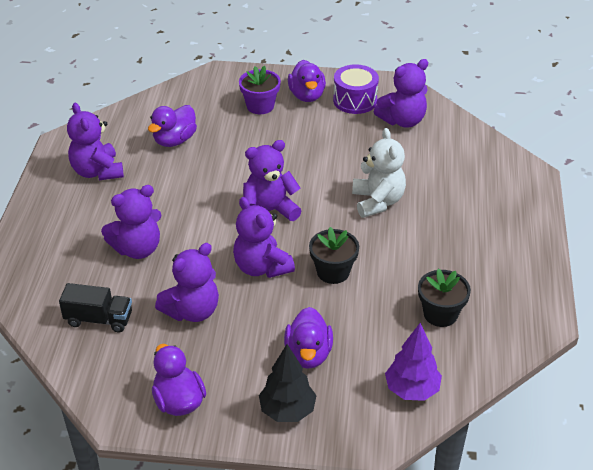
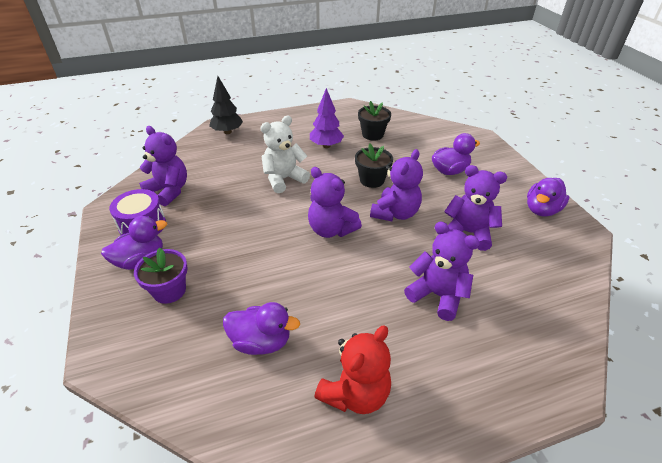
camera: 115 degrees left, 0 degrees up
black truck [59,283,132,333] -> none
purple teddy bear [67,103,124,180] -> red teddy bear [314,326,391,414]
black tree [259,344,317,422] -> black tree moved to [209,76,243,134]
purple tree [385,323,442,401] -> purple tree moved to [310,88,344,148]

